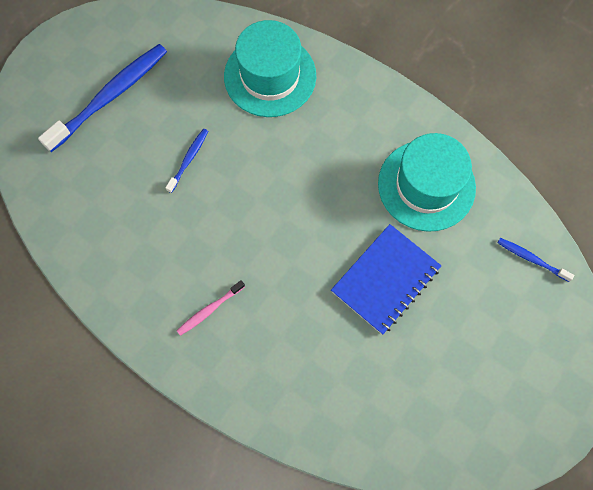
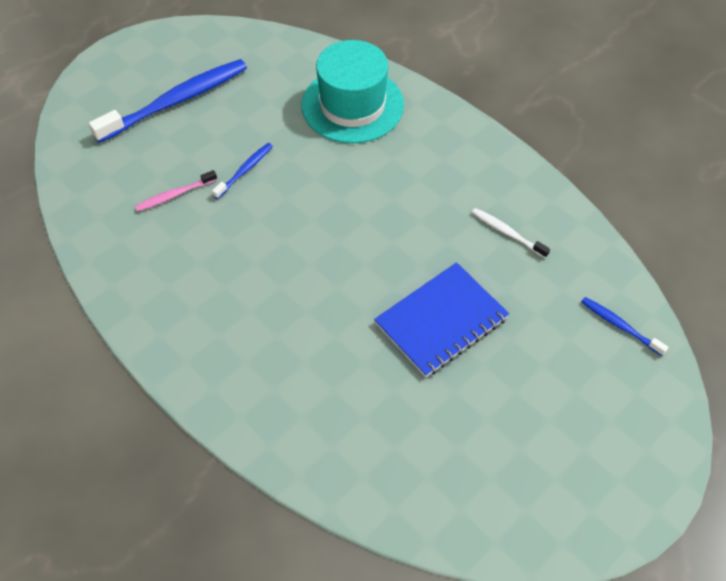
camera: 10 degrees right, 15 degrees down
pink toothbrush [177,280,245,336] -> pink toothbrush moved to [135,170,217,212]
turquoise hat [378,133,476,232] -> white toothbrush [472,208,550,258]

